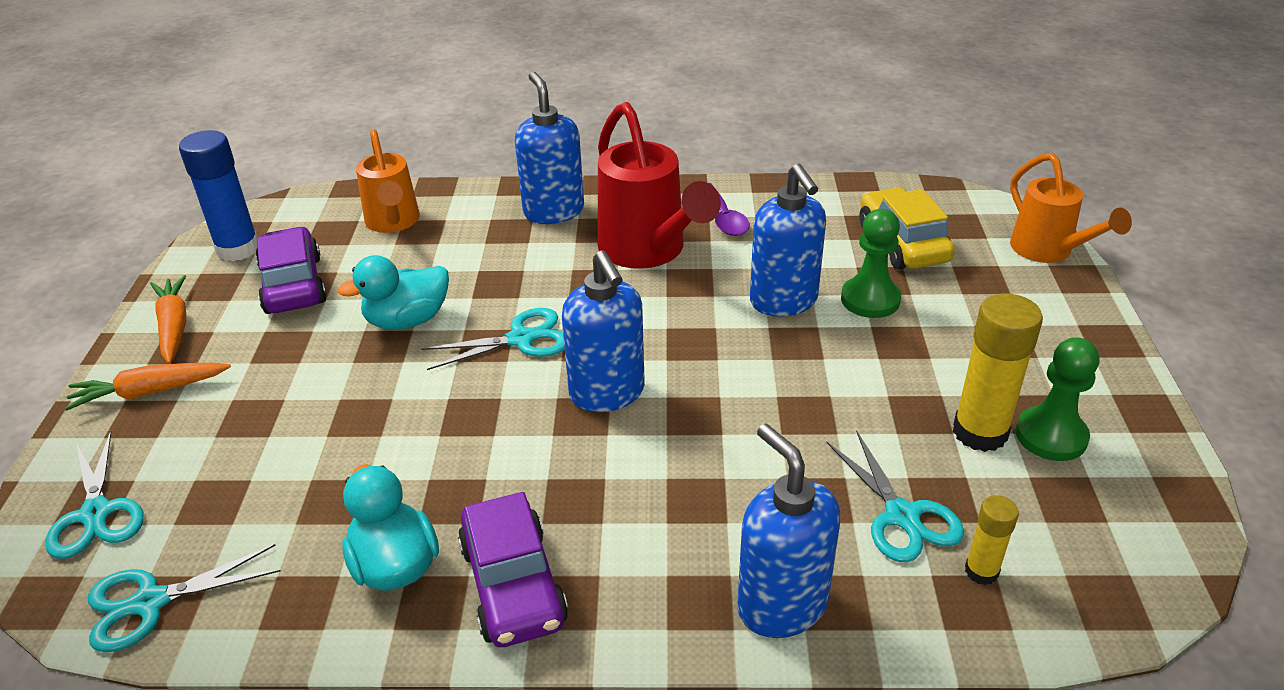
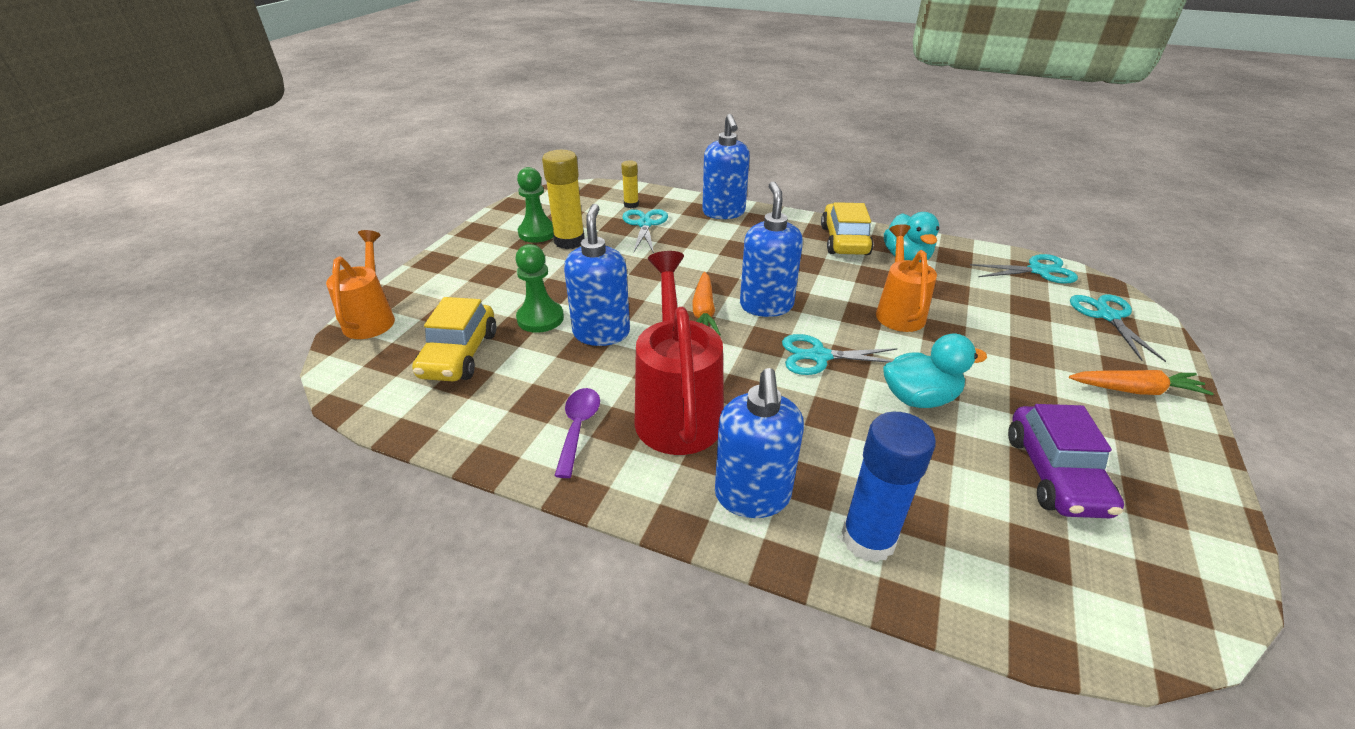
camera: 160 degrees left, 0 degrees up
orange carrot [150,275,186,364] -> orange carrot moved to [692,272,721,336]
blue glue stick [179,130,258,261] -> blue glue stick moved to [842,412,936,563]
orange watering can [356,129,420,233] -> orange watering can moved to [876,224,937,332]
purple car [458,492,568,647] -> yellow car [821,202,873,255]

